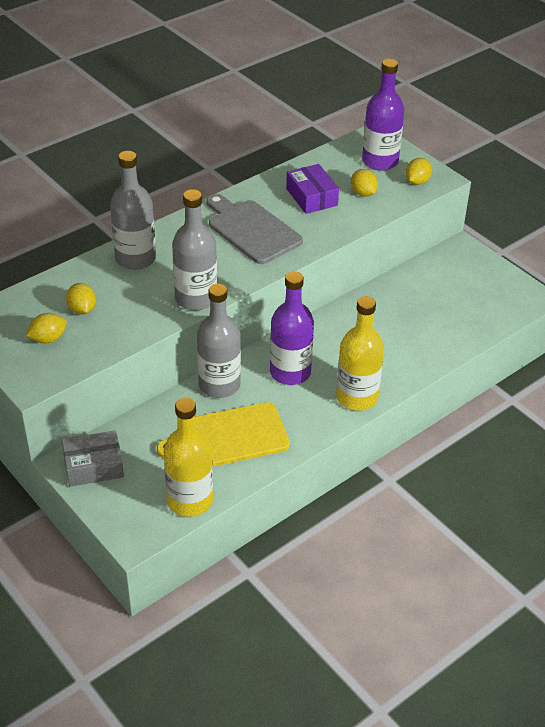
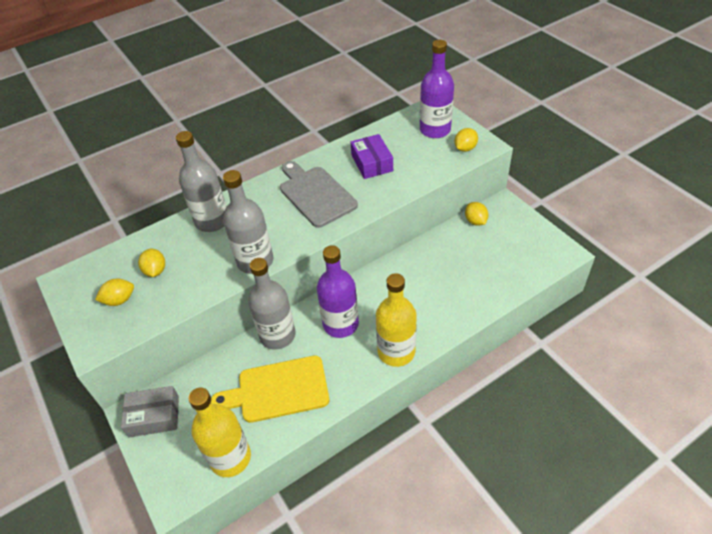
camera: 10 degrees right, 5 degrees up
yellow lemon [351,169,378,197] -> yellow lemon moved to [465,202,488,226]

